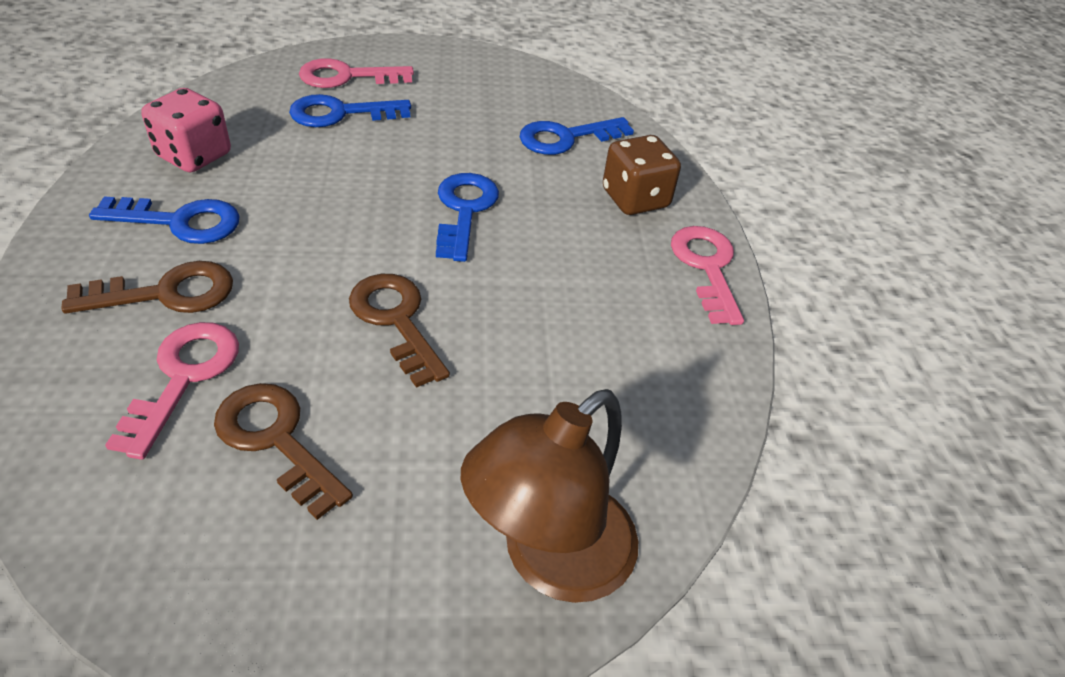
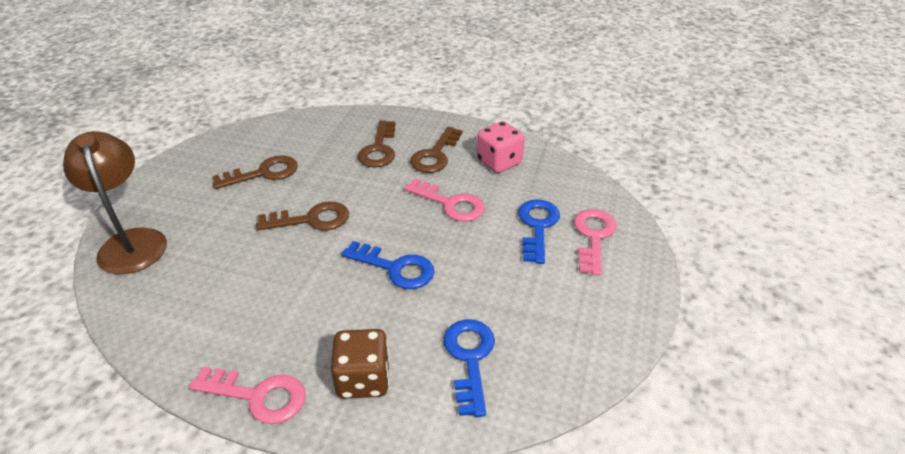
camera: 115 degrees right, 5 degrees down
blue key [89,197,240,244] -> brown key [410,127,462,173]
pink key [105,322,239,460] -> pink key moved to [404,178,485,222]

